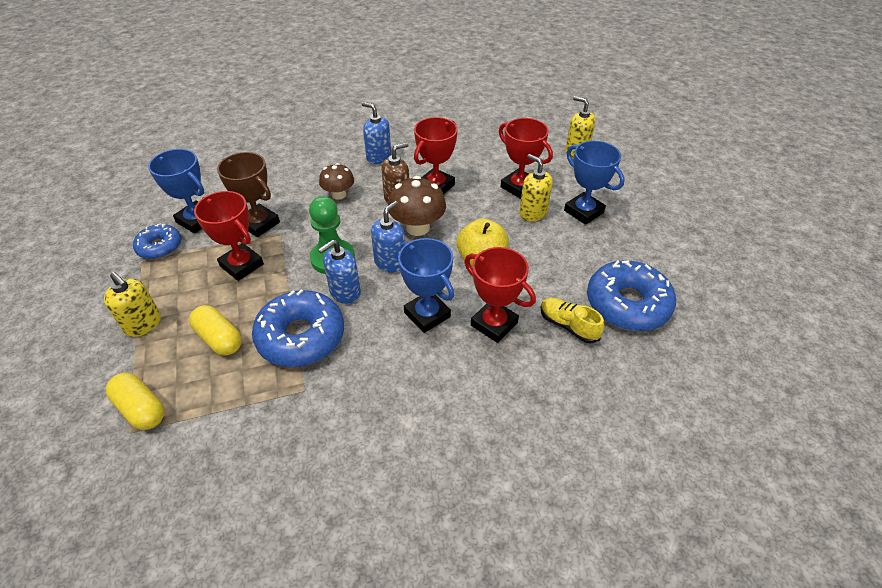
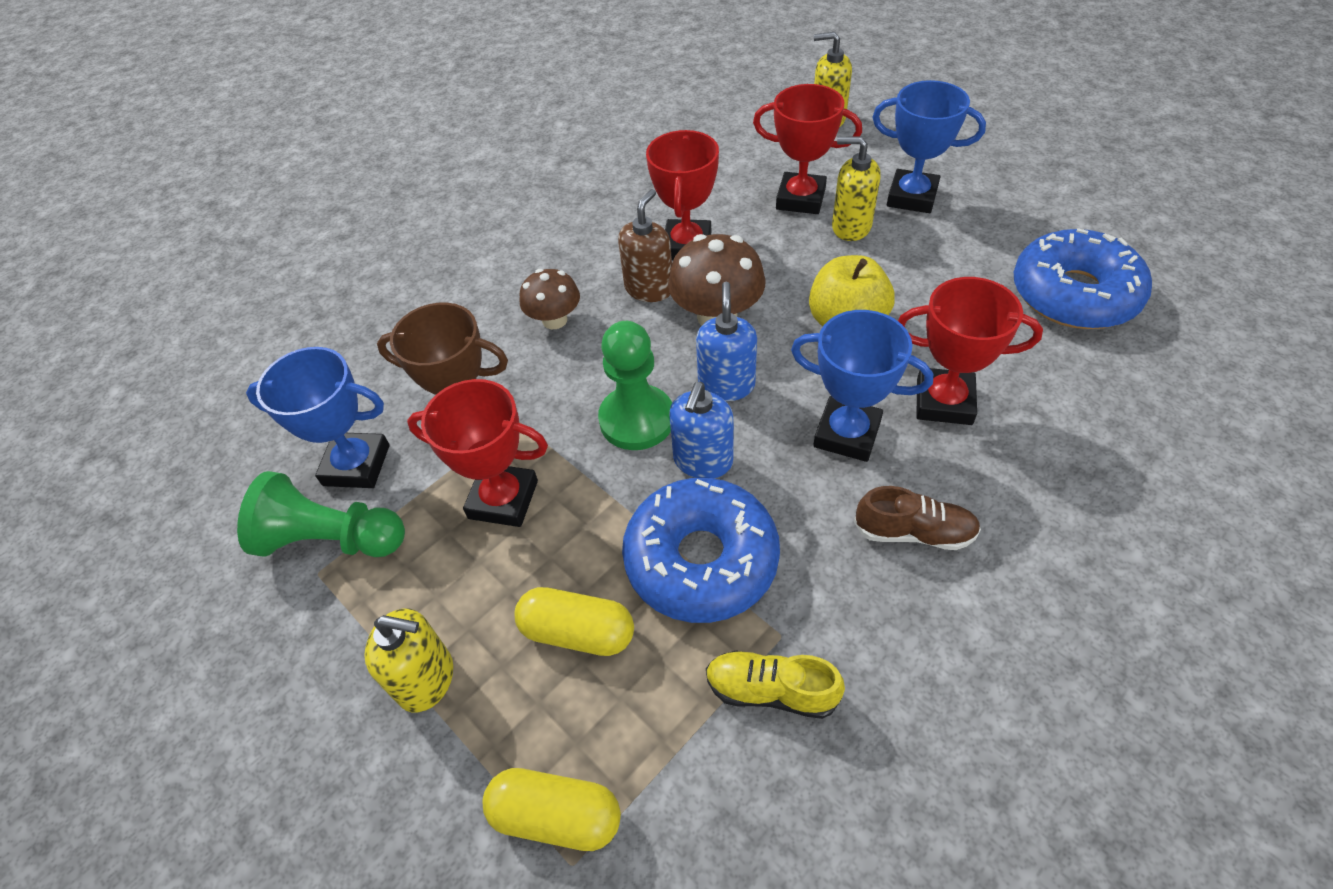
camera: 25 degrees left, 5 degrees up
blue donut [133,223,181,259] -> green pawn [237,471,405,557]
blue soap dispenser [362,102,391,164] -> none
yellow shoe [540,298,604,343] -> yellow shoe moved to [706,650,845,719]
none -> brown shoe [854,486,981,550]

